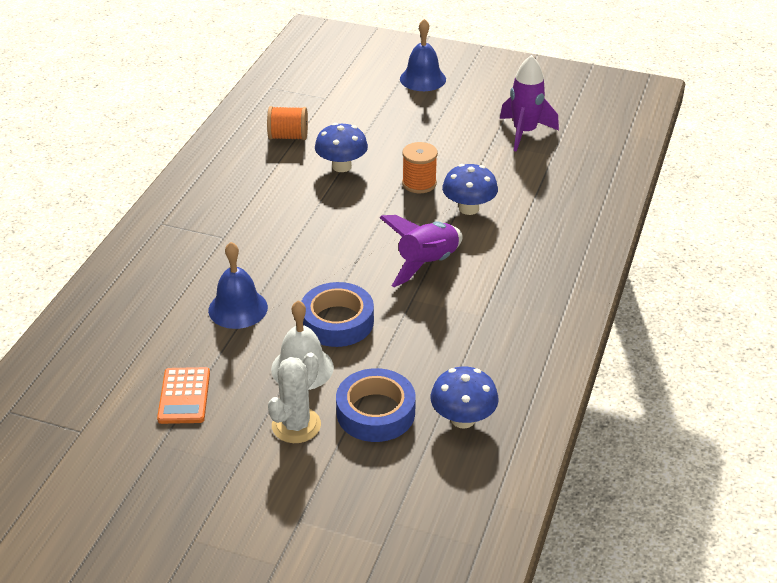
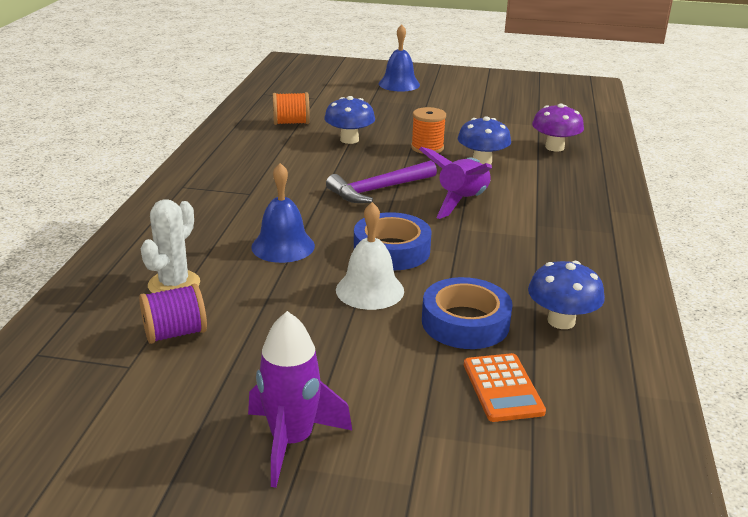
camera: 10 degrees left, 10 degrees down
orange calculator [157,367,210,424] -> orange calculator moved to [464,353,546,422]
white cactus [268,353,321,443] -> white cactus moved to [140,199,200,293]
purple rocket [500,55,559,152] -> purple rocket moved to [248,311,352,488]
none -> purple spool [139,284,207,344]
none -> purple hammer [326,160,437,203]
none -> purple mushroom [532,103,584,152]

